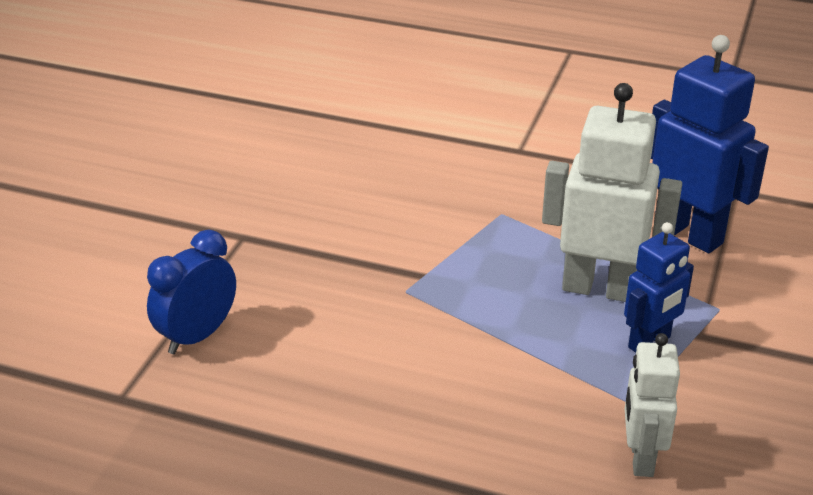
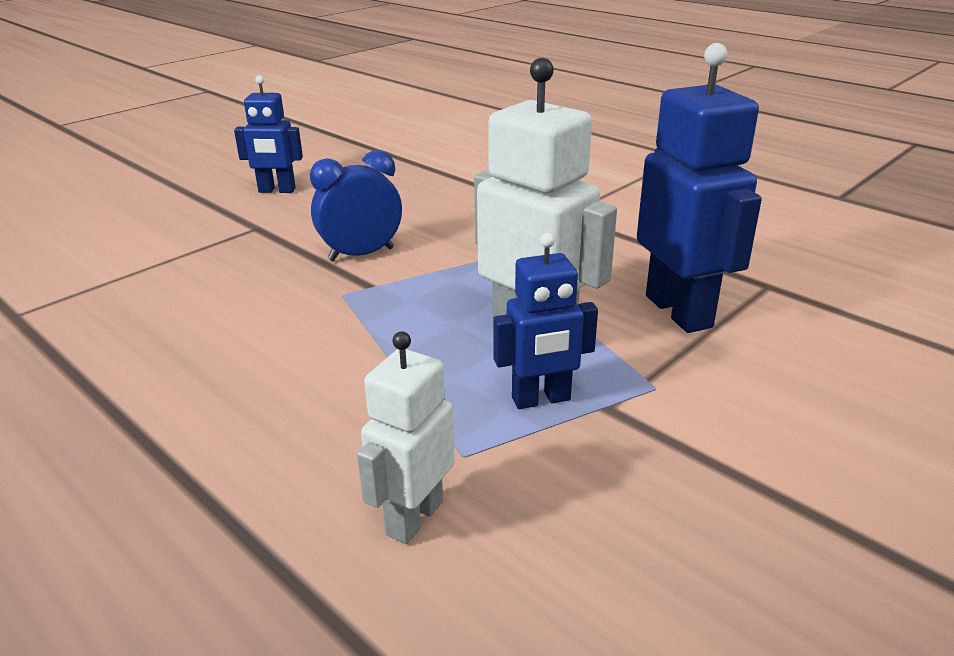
camera: 25 degrees right, 5 degrees down
blue clock [147,230,236,354] -> blue clock moved to [310,150,402,262]
none -> blue robot [234,75,303,193]

